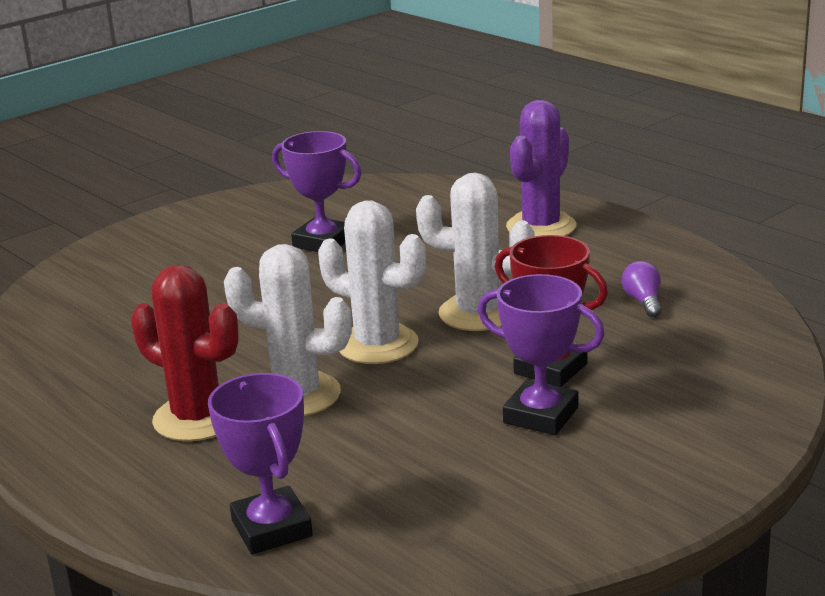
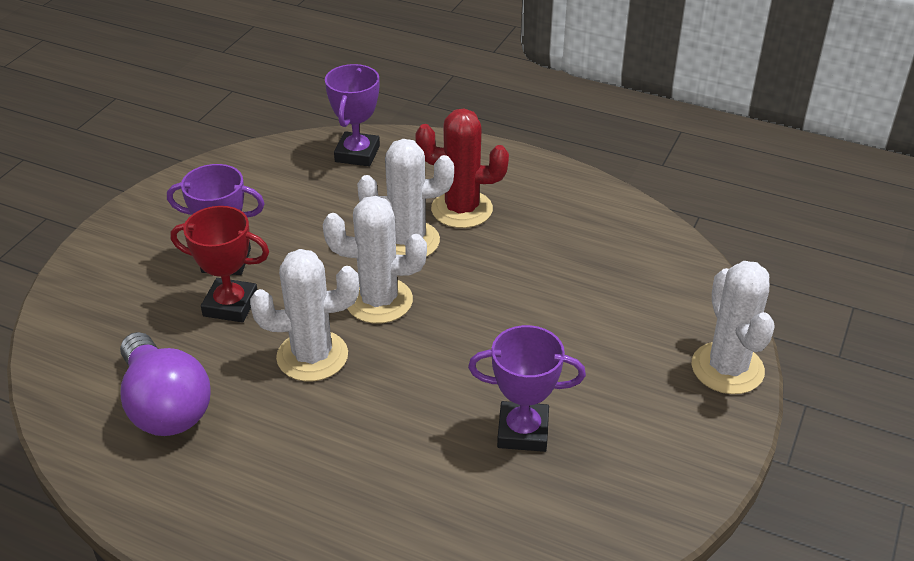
camera: 155 degrees right, 15 degrees up
purple trophy [208,373,313,554] -> purple trophy turned 60 degrees clockwise [325,64,380,166]
purple cactus [506,100,577,236] -> none
purple light bulb [622,261,662,317] -> purple light bulb [120,332,211,436], size x2.31
none -> white cactus [691,261,775,394]

